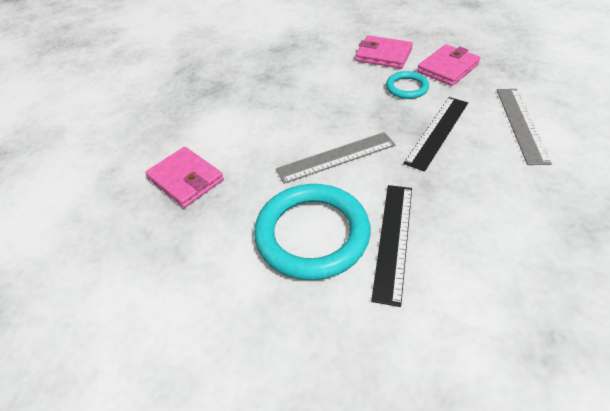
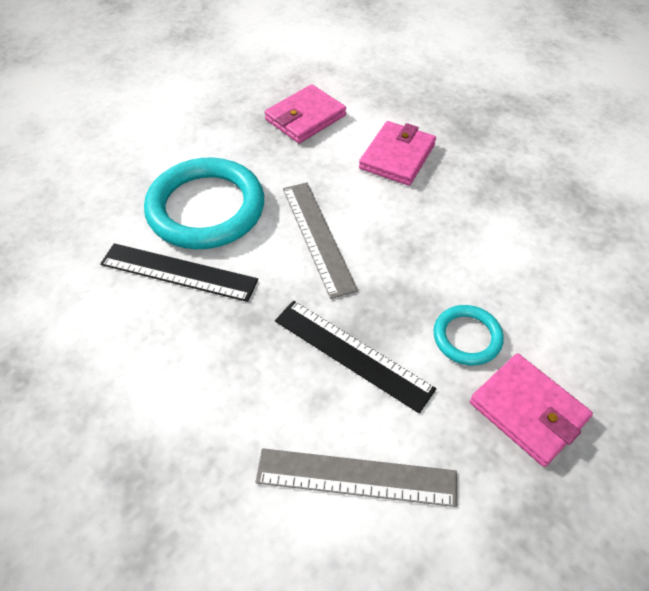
camera: 90 degrees right, 5 degrees up
pink wallet [355,35,413,69] -> pink wallet moved to [359,121,436,186]

